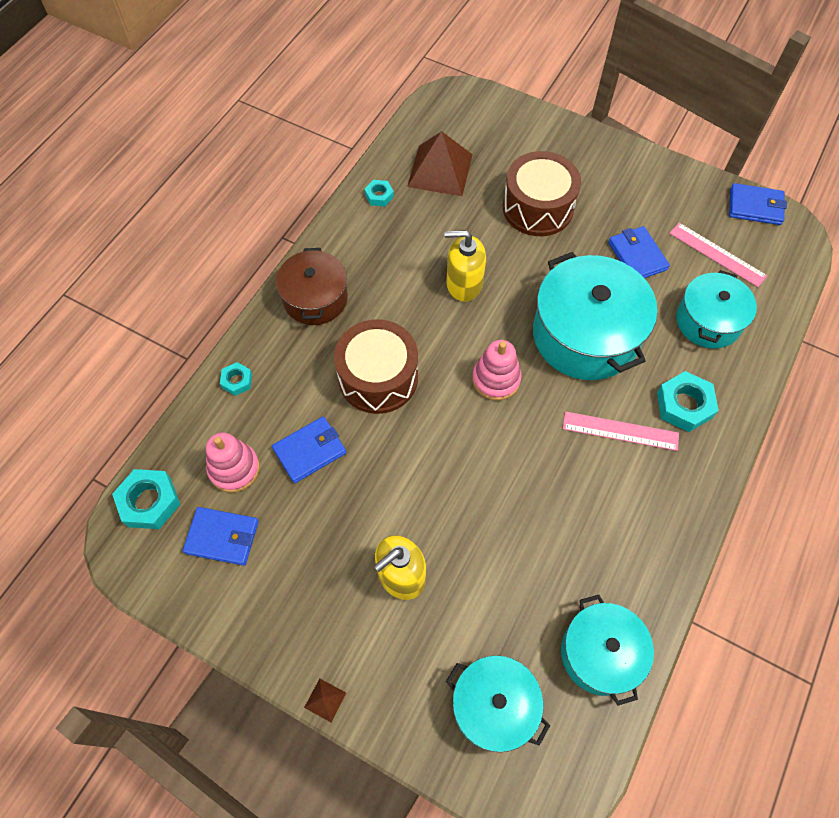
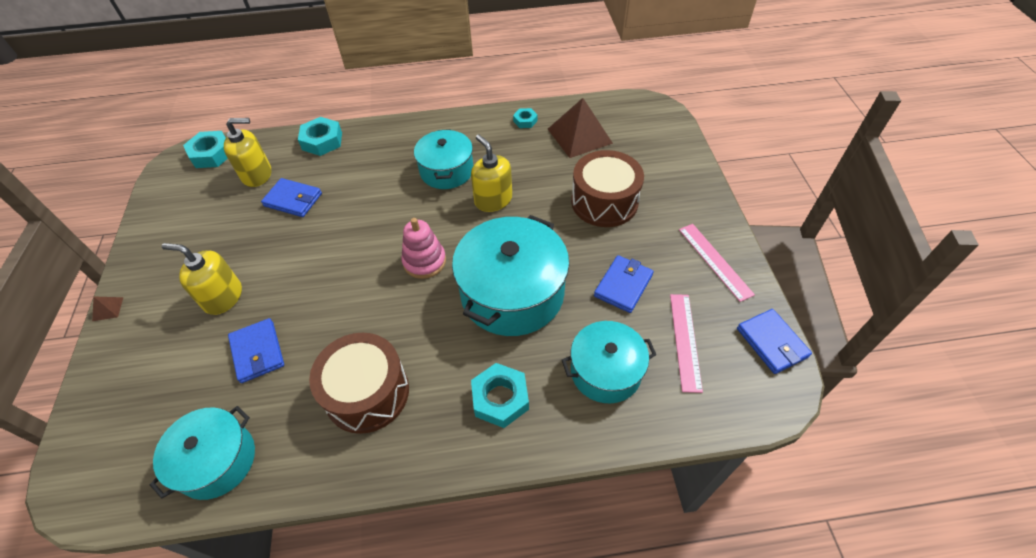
camera: 55 degrees right, 10 degrees down
blue wallet [183,507,259,566] -> blue wallet moved to [228,318,284,383]
pink stacking toy [206,433,260,493] -> yellow soap dispenser [224,118,271,187]
turquoise nut [220,362,252,396] -> turquoise nut [298,117,342,156], size x1.77
brown pot [276,248,348,325] -> none
brown drum [334,319,418,414] -> brown drum moved to [309,333,409,434]
turquoise pot [446,655,550,752] -> turquoise pot moved to [414,129,473,189]
pink ruler [563,412,679,451] -> pink ruler moved to [679,224,755,302]

